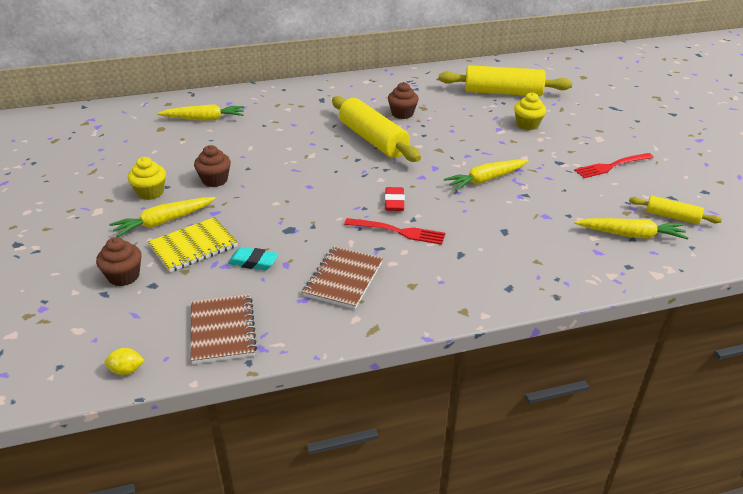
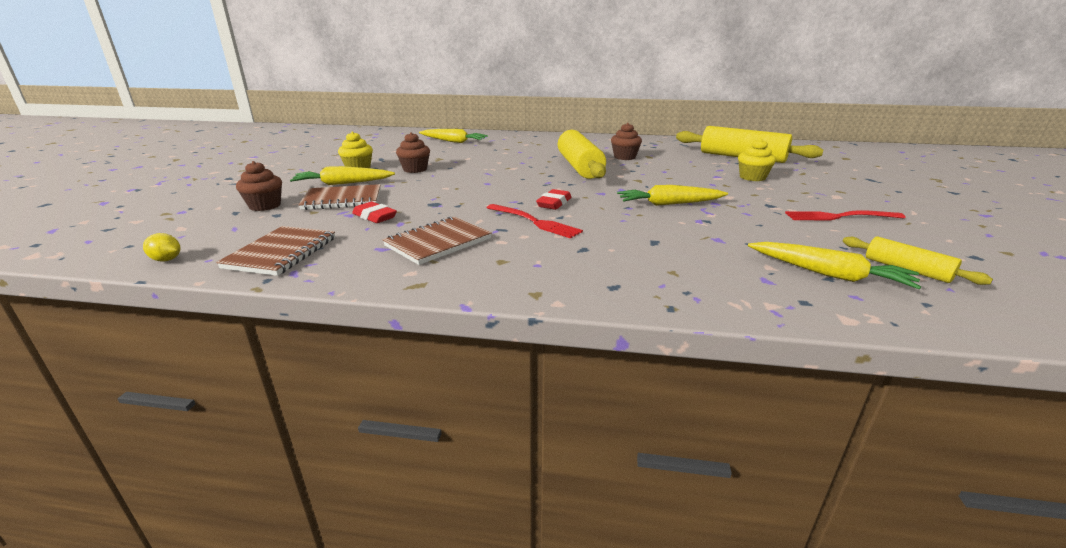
camera: 25 degrees right, 10 degrees down
yellow notebook [148,217,238,272] -> brown notebook [299,184,381,210]
turquoise eraser [228,247,279,271] -> red eraser [352,202,397,223]

